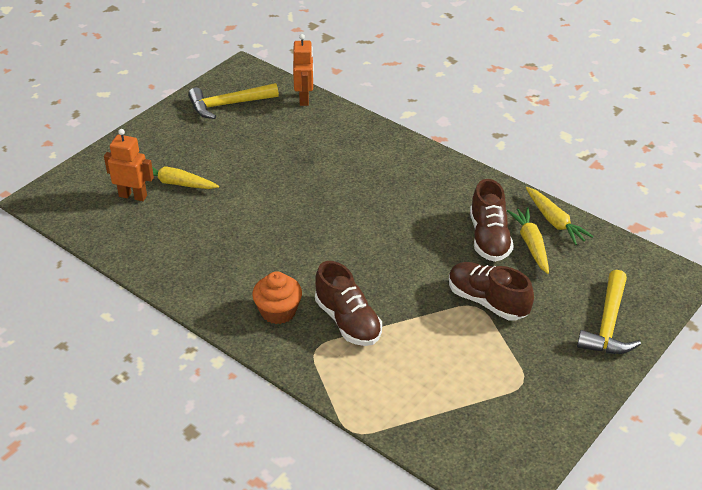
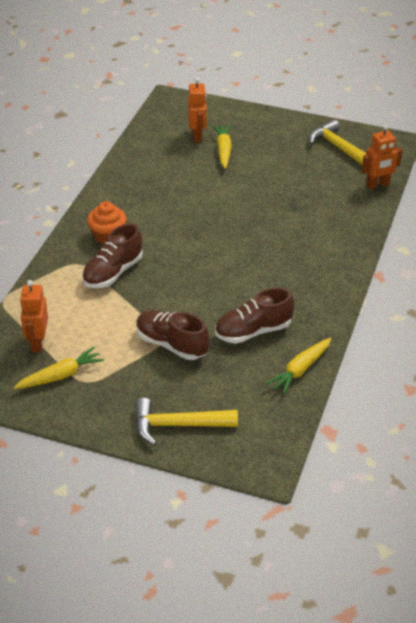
camera: 70 degrees right, 0 degrees up
brown shoe [449,262,534,321] -> brown shoe turned 75 degrees counterclockwise [136,310,209,360]
yellow carrot [507,207,549,274] -> yellow carrot moved to [14,347,104,389]
none -> orange robot [20,280,48,352]

